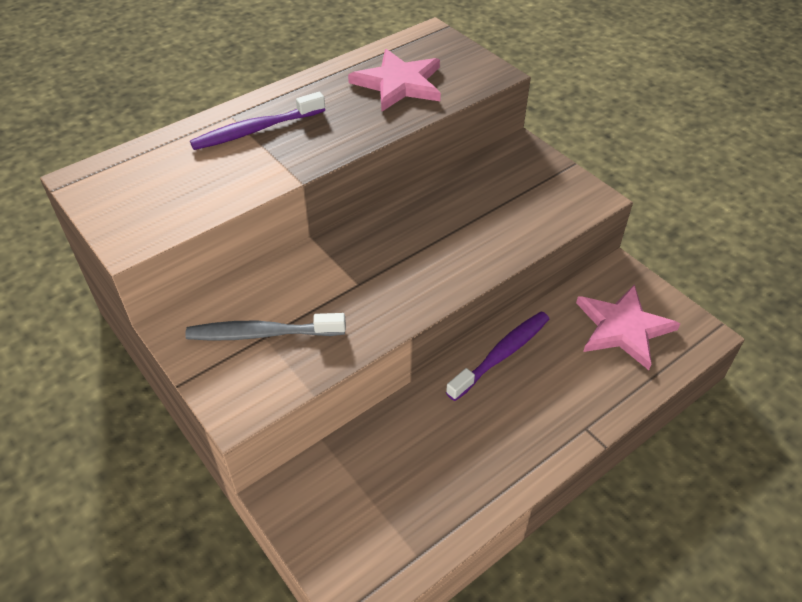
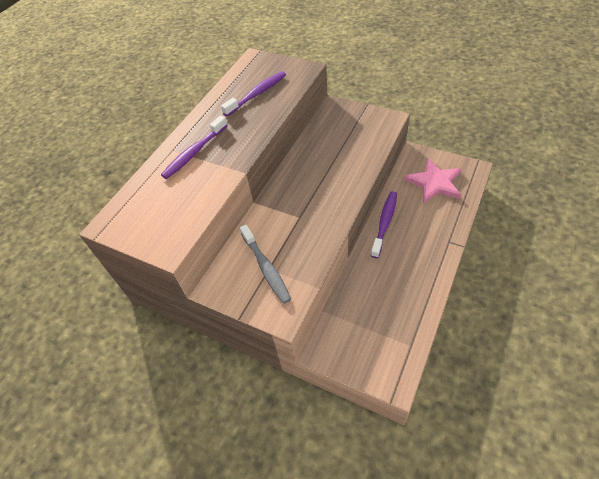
camera: 20 degrees left, 5 degrees up
grey toothbrush [185,313,346,341] -> grey toothbrush turned 90 degrees counterclockwise [240,225,291,304]
pink star [348,49,441,111] -> purple toothbrush [221,71,286,116]

